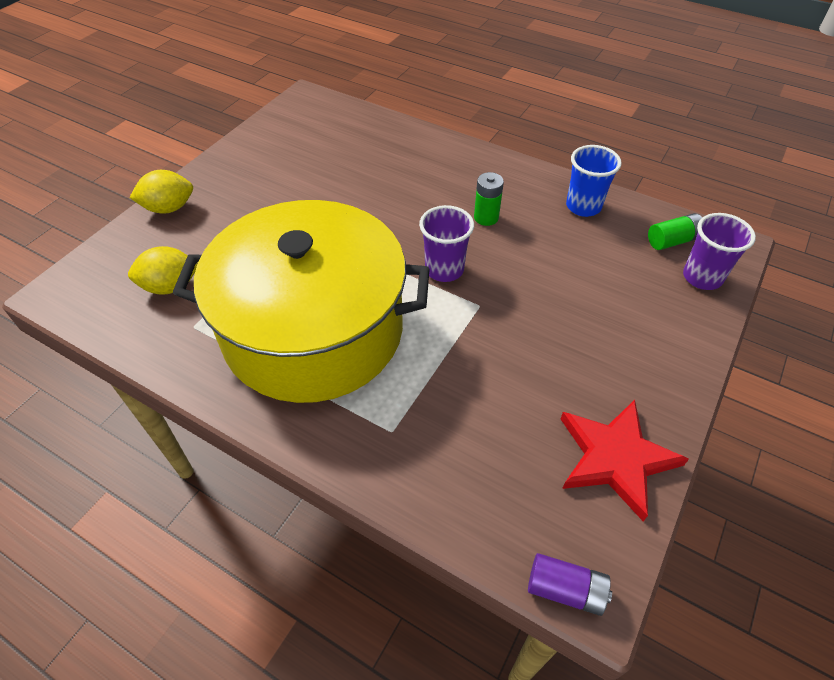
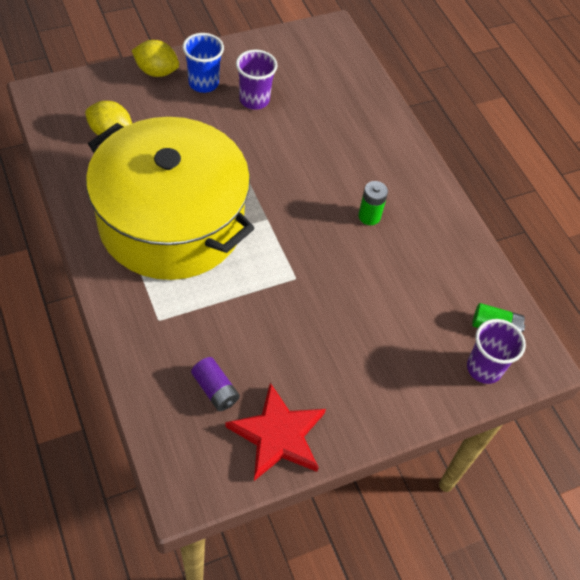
camera: 30 degrees right, 5 degrees up
purple cup [419,205,474,282] -> purple cup moved to [236,50,277,110]
purple battery [528,553,612,616] -> purple battery moved to [191,357,240,411]
blue cup [566,145,622,217] -> blue cup moved to [183,33,224,93]

